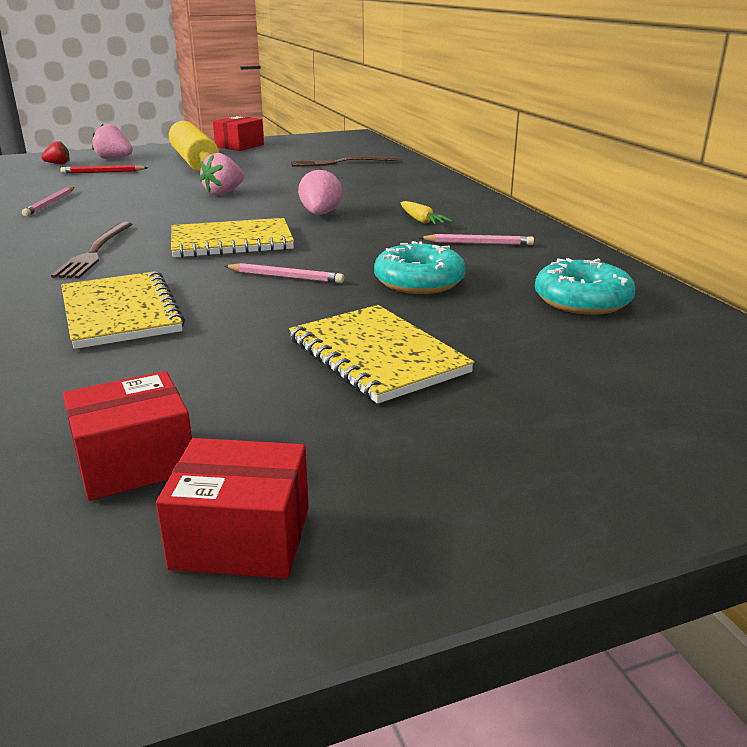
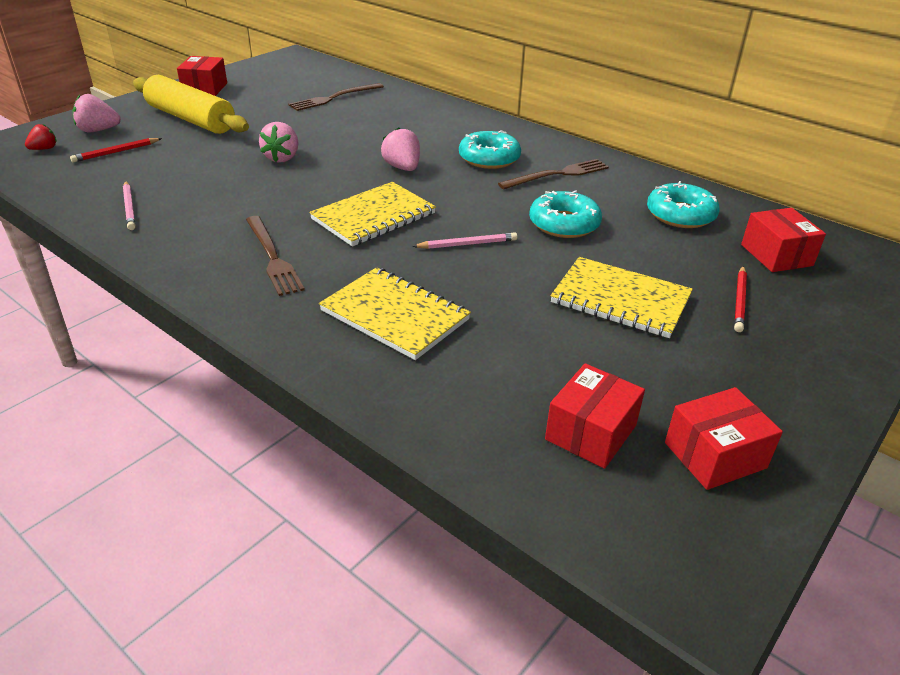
camera: 30 degrees left, 10 degrees up
yellow carrot [400,201,453,225] -> turquoise donut [459,130,521,169]
pink pencil [419,234,534,245] -> brown fork [498,159,609,189]
none -> red pencil [734,266,747,332]
none -> red box [741,208,826,272]

